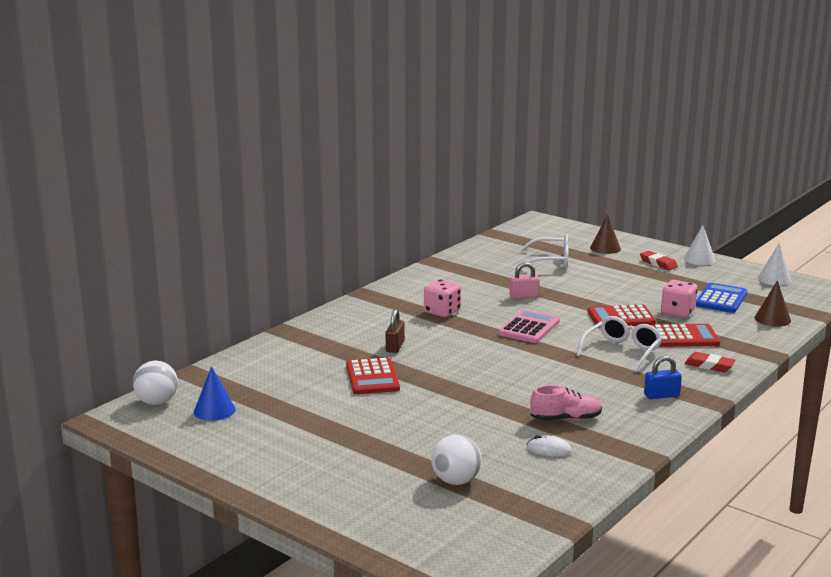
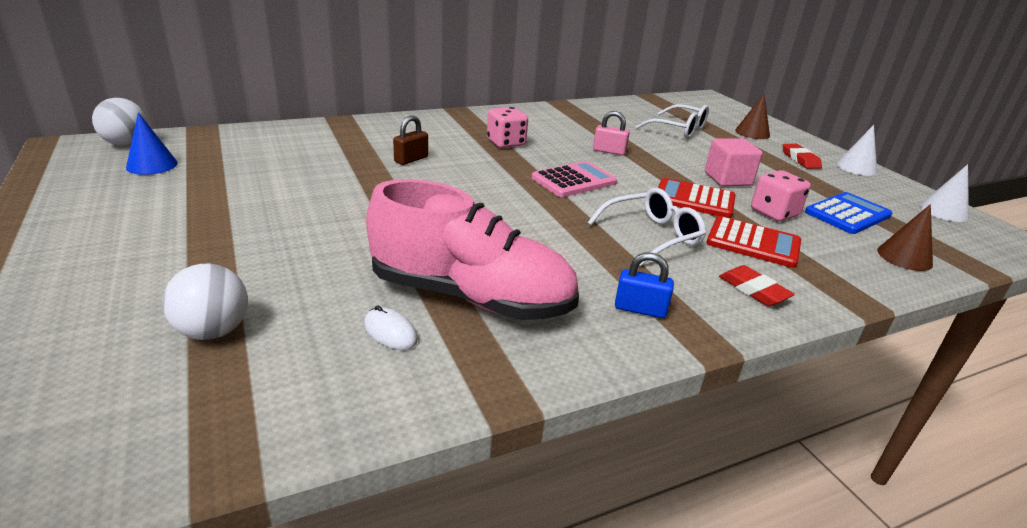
camera: 25 degrees right, 10 degrees up
red calculator [346,357,400,394] -> none
pink shoe [530,385,602,421] -> pink shoe [366,179,579,320], size x2.05
none -> pink cube [705,138,763,186]

